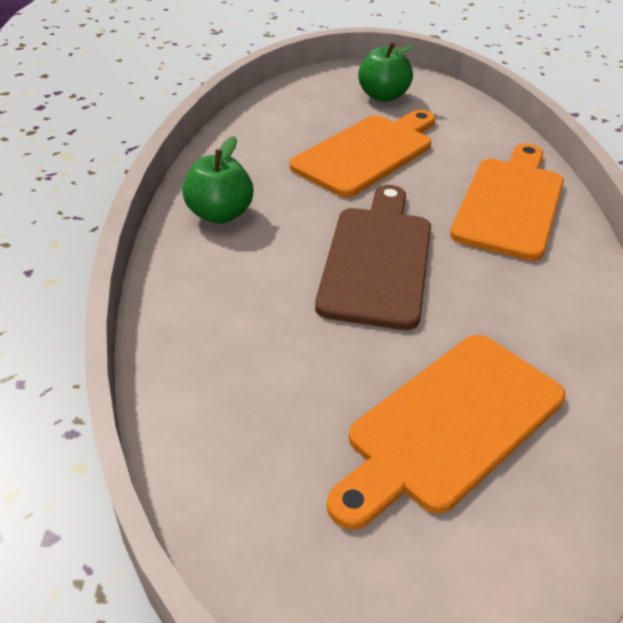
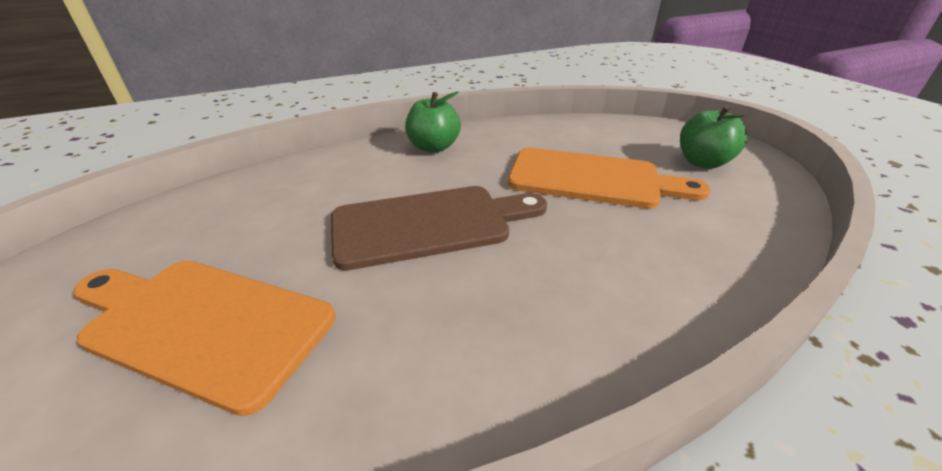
camera: 65 degrees right, 5 degrees down
orange cutting board [450,143,564,261] -> none

